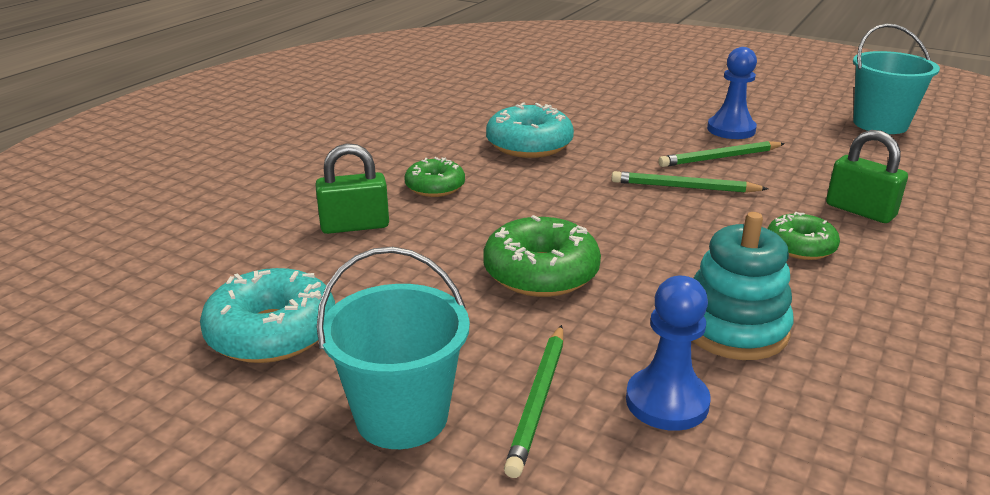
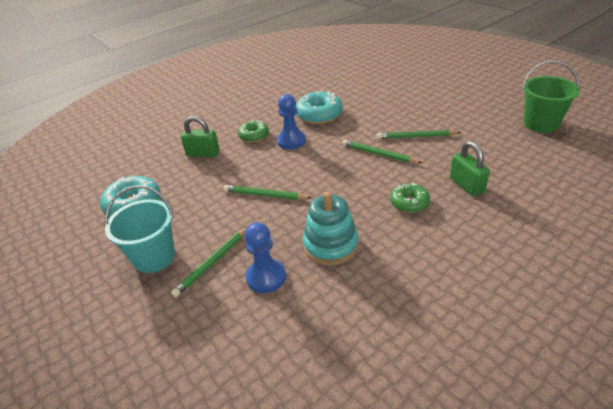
camera: 25 degrees right, 10 degrees up
green donut [483,215,601,297] -> green pencil [224,185,311,200]
blue pawn [707,47,757,139] -> blue pawn moved to [277,94,306,149]
turquoise bucket [853,23,940,134] -> green bucket [522,60,580,133]

